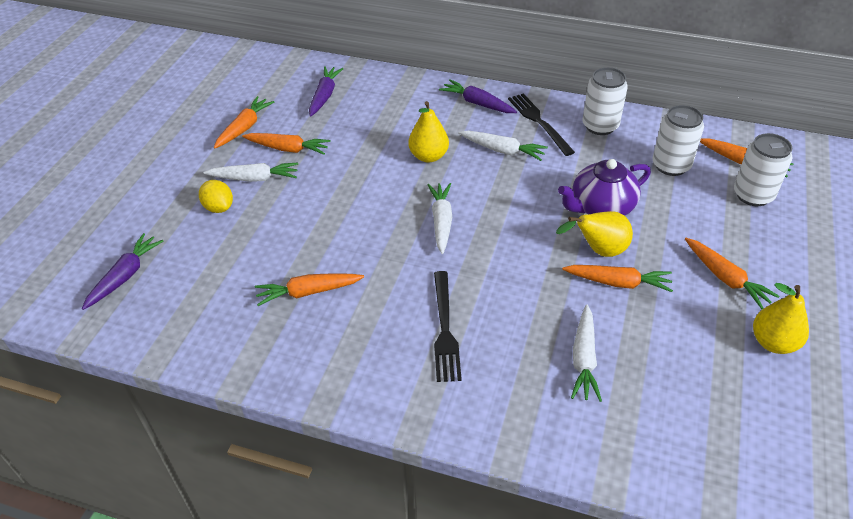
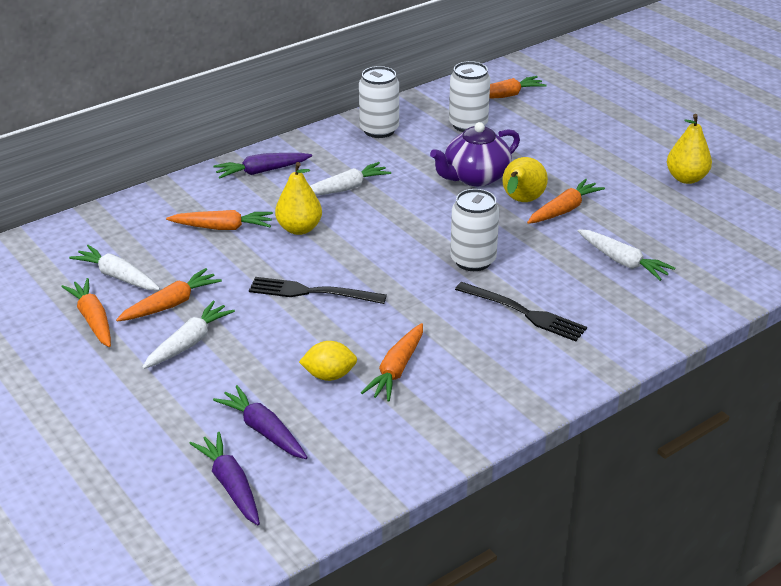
camera: 55 degrees left, 10 degrees down
yellow lemon [199,180,233,213] -> yellow lemon moved to [299,341,357,381]
purple carrot [309,66,343,117] -> purple carrot moved to [213,385,308,459]
white carrot [427,183,452,254] -> white carrot moved to [69,245,160,290]
black fork [508,93,575,156] -> black fork moved to [249,277,387,304]
purple teapot [558,159,651,216] -> purple teapot turned 45 degrees clockwise [430,122,520,186]
orange carrot [685,238,779,309] -> orange carrot moved to [166,210,273,230]
white can [734,133,793,206] -> white can moved to [450,189,500,271]

